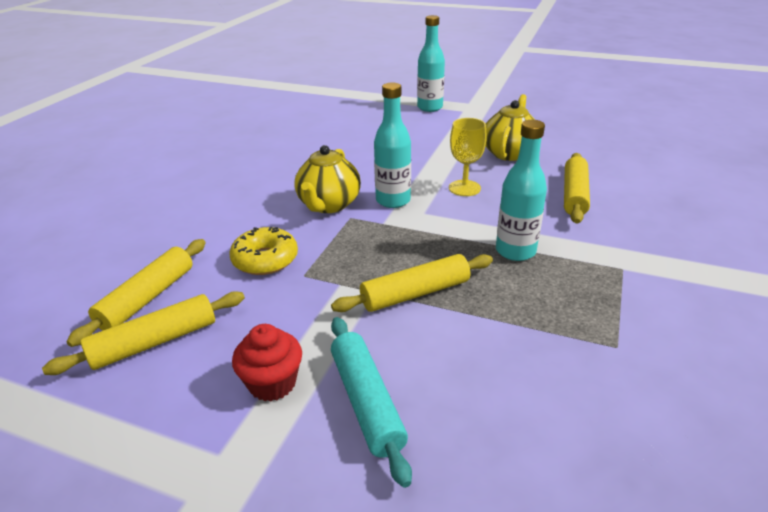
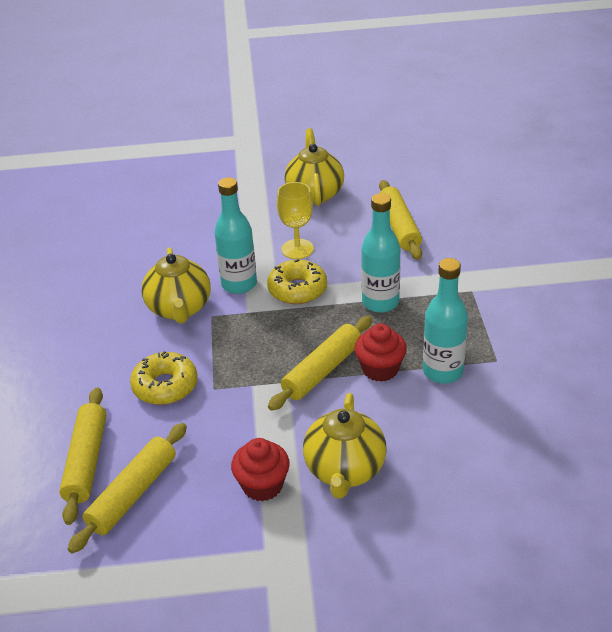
camera: 25 degrees left, 5 degrees up
turquoise rolling pin [331,317,412,488] -> yellow teapot [303,393,387,499]
turquoise bottle [417,15,445,112] -> turquoise bottle moved to [423,258,468,383]
none -> yellow donut [267,259,327,304]
none -> red cupcake [355,323,407,382]

